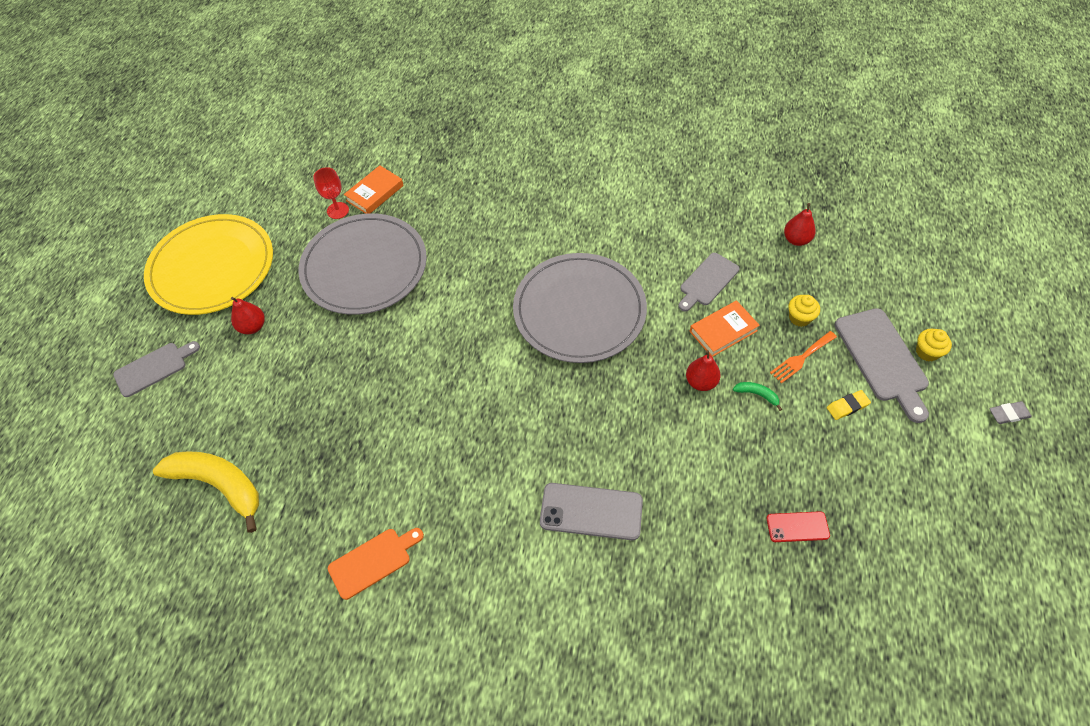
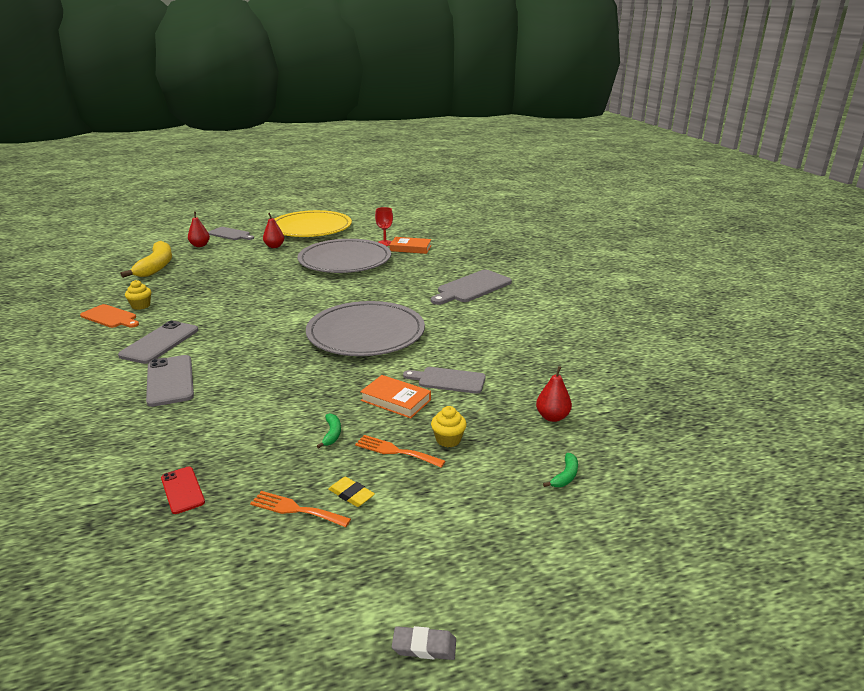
camera: 60 degrees right, 30 degrees down
red pear [686,350,721,391] -> red pear moved to [188,212,210,247]
grey cutting board [834,308,929,423] -> grey cutting board moved to [431,270,512,305]
yellow cupcake [916,329,952,362] -> yellow cupcake moved to [125,280,151,310]
grey eraser [989,401,1032,424] -> grey eraser turned 45 degrees counterclockwise [392,626,456,660]
none -> grey phone [118,321,198,364]
none -> orange fork [250,491,351,527]
none -> green banana [543,453,578,487]

